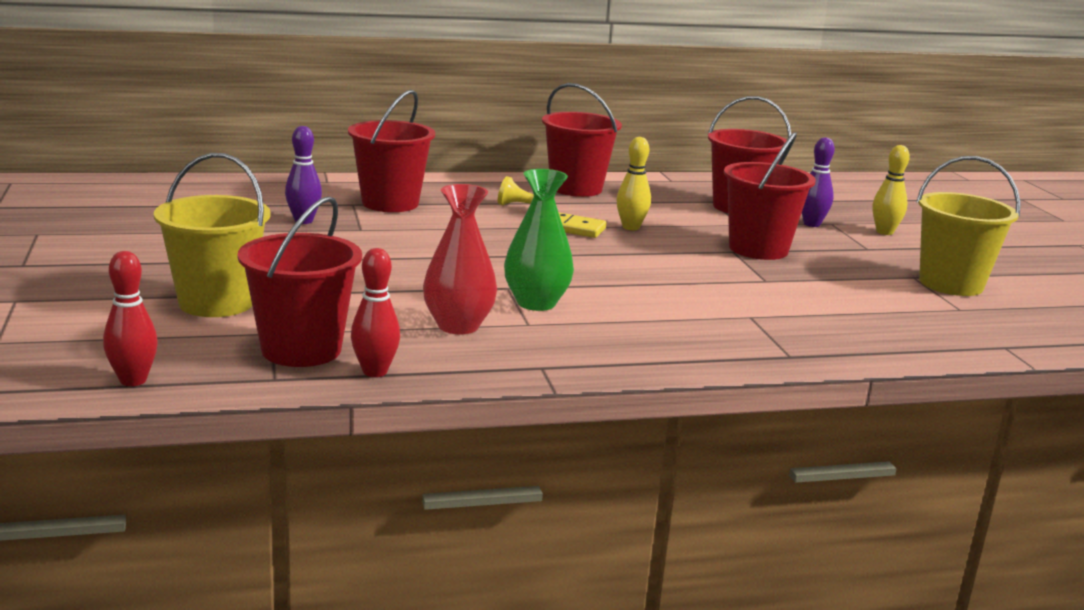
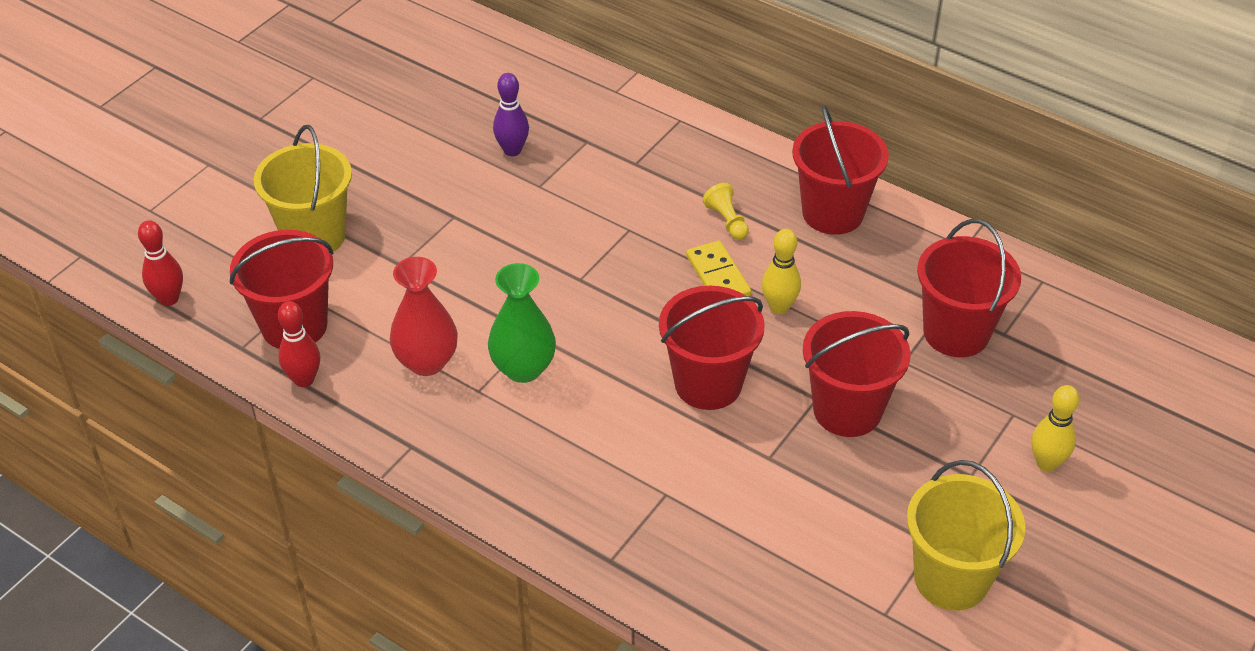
camera: 50 degrees right, 25 degrees up
red bucket [348,90,435,212] -> red bucket moved to [659,286,765,410]
purple bowling pin [802,137,835,227] -> none

